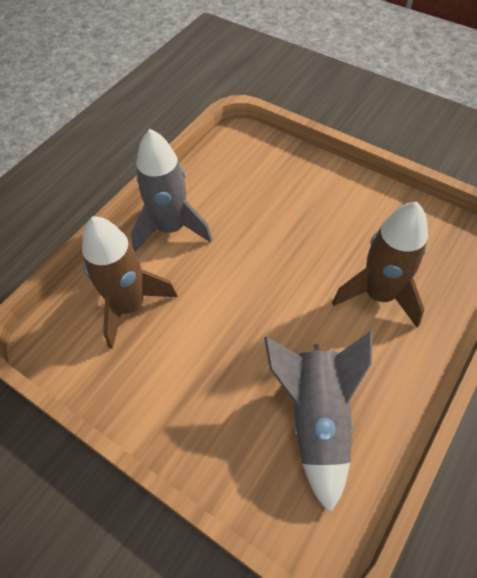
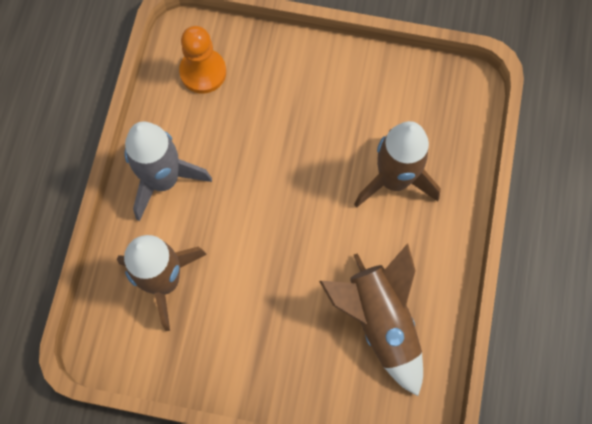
camera: 25 degrees left, 15 degrees up
grey rocket [264,331,373,514] -> brown rocket [319,244,423,396]
none -> orange pawn [179,26,226,93]

